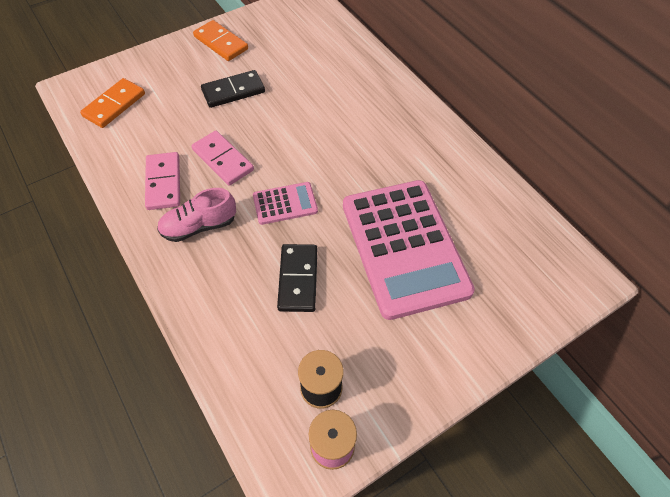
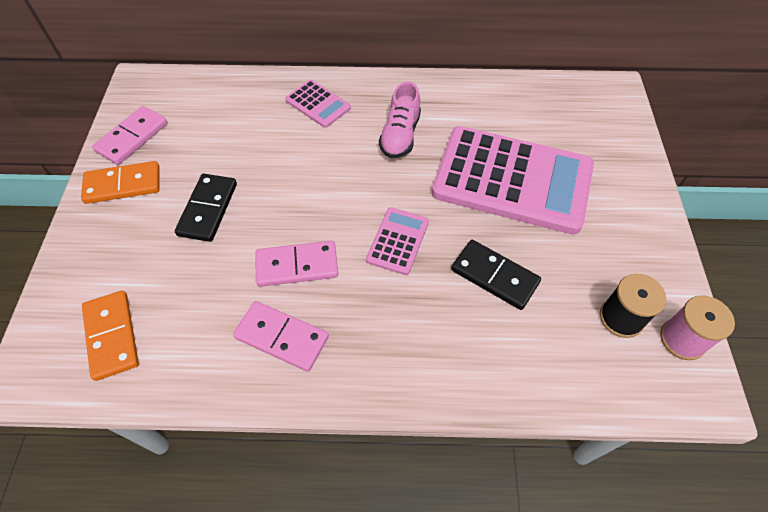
camera: 55 degrees left, 0 degrees up
pink shoe [157,188,236,242] -> pink shoe moved to [379,82,421,158]
none -> pink domino [92,106,168,165]
none -> pink calculator [285,80,351,128]

